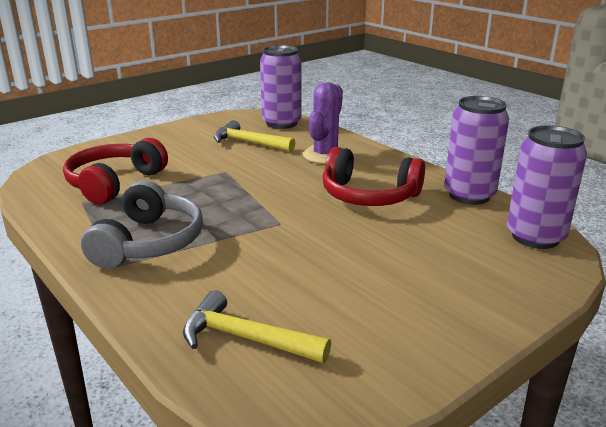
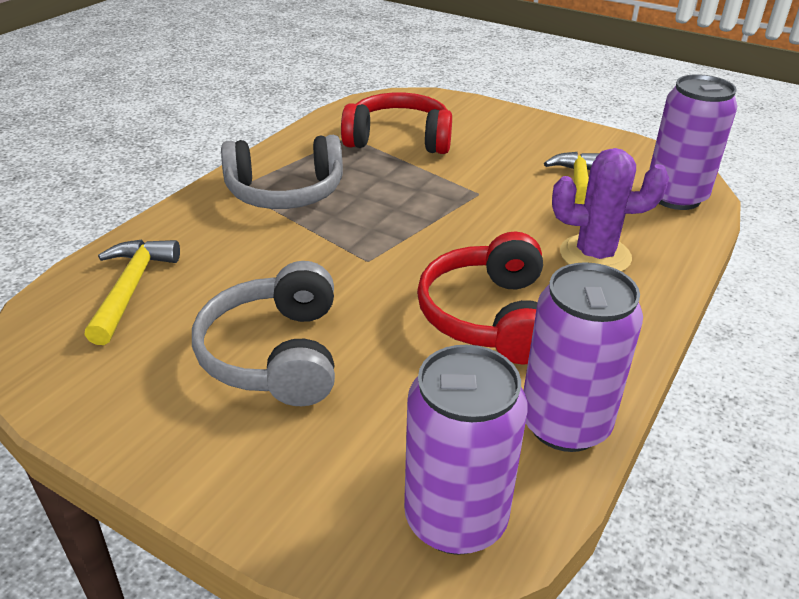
camera: 70 degrees right, 10 degrees up
none -> grey headphones [192,261,335,406]

